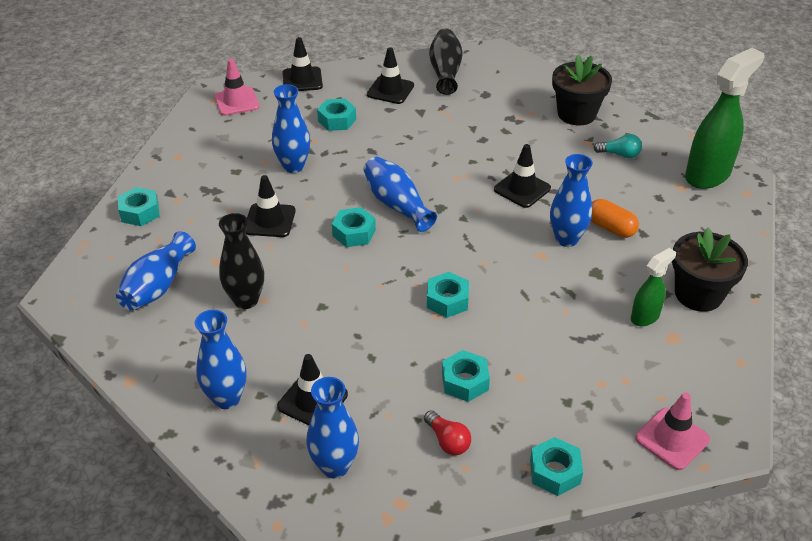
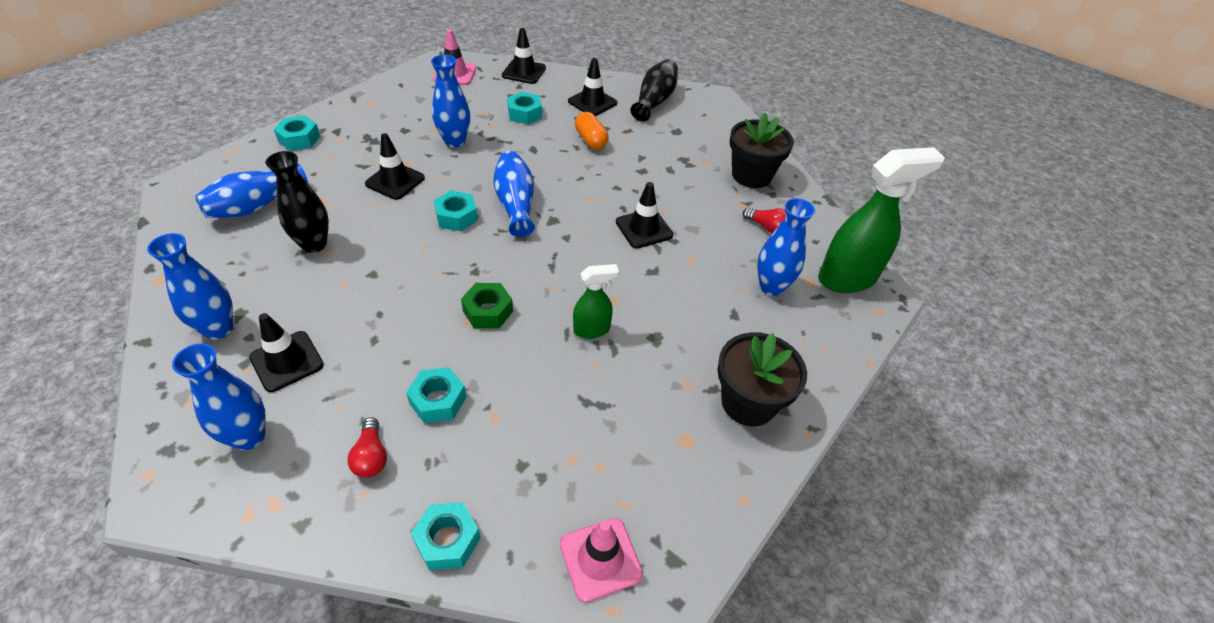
camera: 20 degrees right, 5 degrees up
turquoise nut [427,272,469,318] -> green nut [461,283,513,328]
blue vase [550,154,593,247] -> blue vase moved to [757,198,815,296]
orange capsule [591,199,639,238] -> orange capsule moved to [575,112,609,150]
turquoise light bulb [593,134,642,158] -> red light bulb [743,208,785,233]
green spray bottle [631,248,676,326] -> green spray bottle moved to [573,264,619,339]

